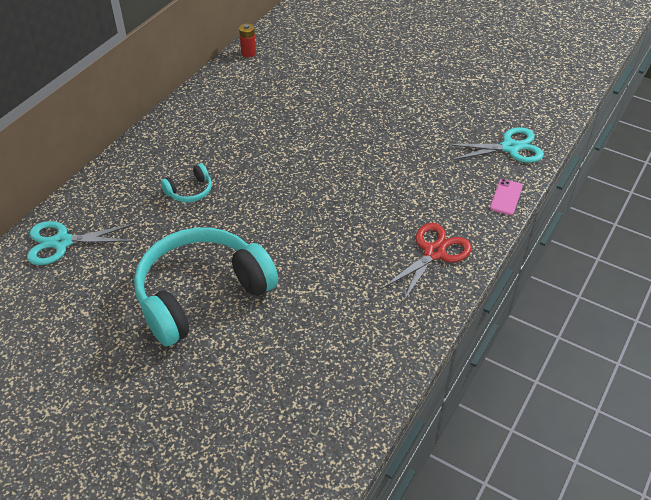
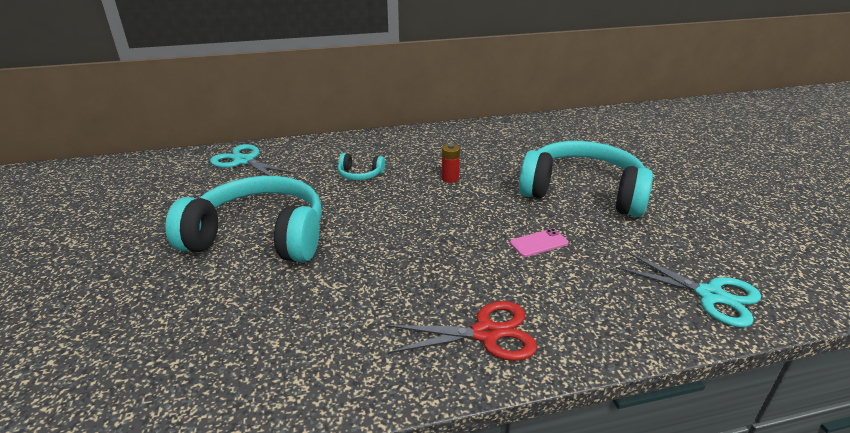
camera: 45 degrees right, 15 degrees down
red battery [239,24,256,57] -> red battery moved to [441,144,460,183]
pink phone [490,179,523,215] -> pink phone moved to [510,228,569,257]
none -> turquoise headphones [519,141,653,217]

